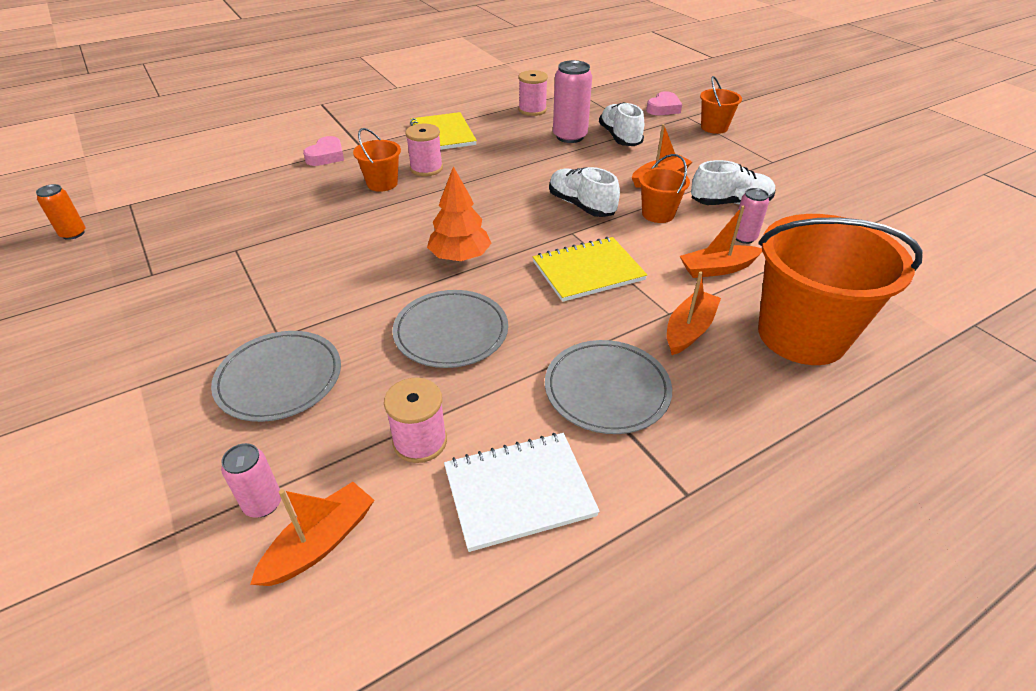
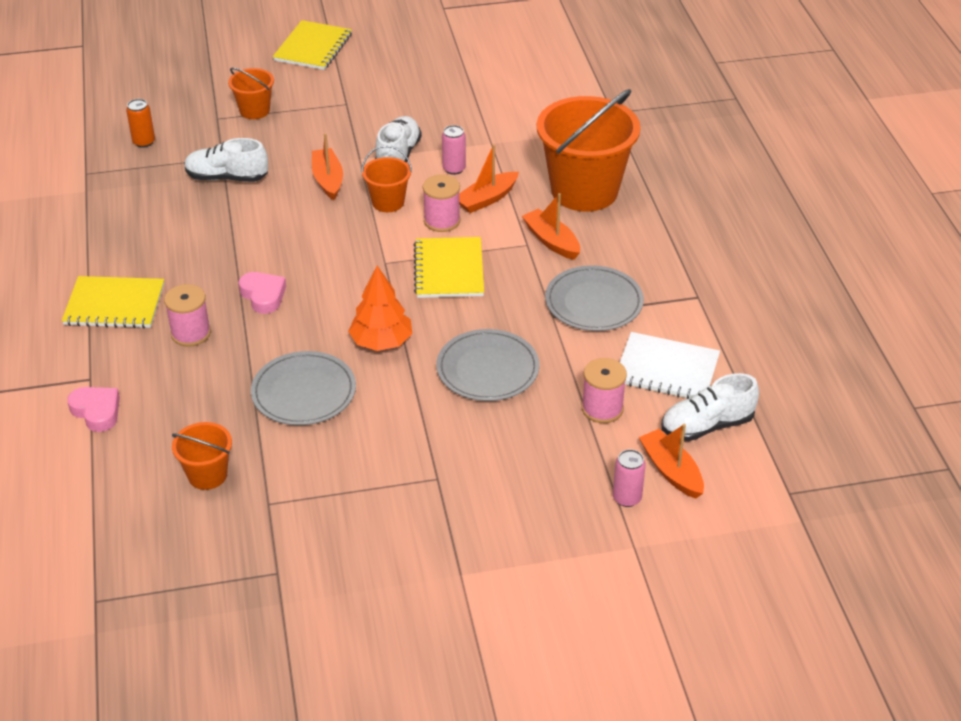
camera: 70 degrees left, 0 degrees up
orange can [36,184,85,240] -> orange can moved to [126,99,155,148]
grey plate [211,331,341,422] -> grey plate moved to [251,351,356,425]
orange bucket [353,128,401,192] -> orange bucket moved to [172,422,232,490]
white notebook [444,433,600,552] -> white notebook turned 75 degrees counterclockwise [620,332,720,399]
pink spool [518,70,548,116] -> pink spool moved to [423,174,461,232]
white shoe [549,167,620,217] -> white shoe moved to [661,373,759,441]
pink can [553,60,592,143] -> none
pink heart [646,91,682,115] -> pink heart moved to [239,272,286,314]
orange boat [680,206,762,278] -> orange boat turned 45 degrees clockwise [459,144,519,213]
none -> yellow notebook [273,20,352,70]

